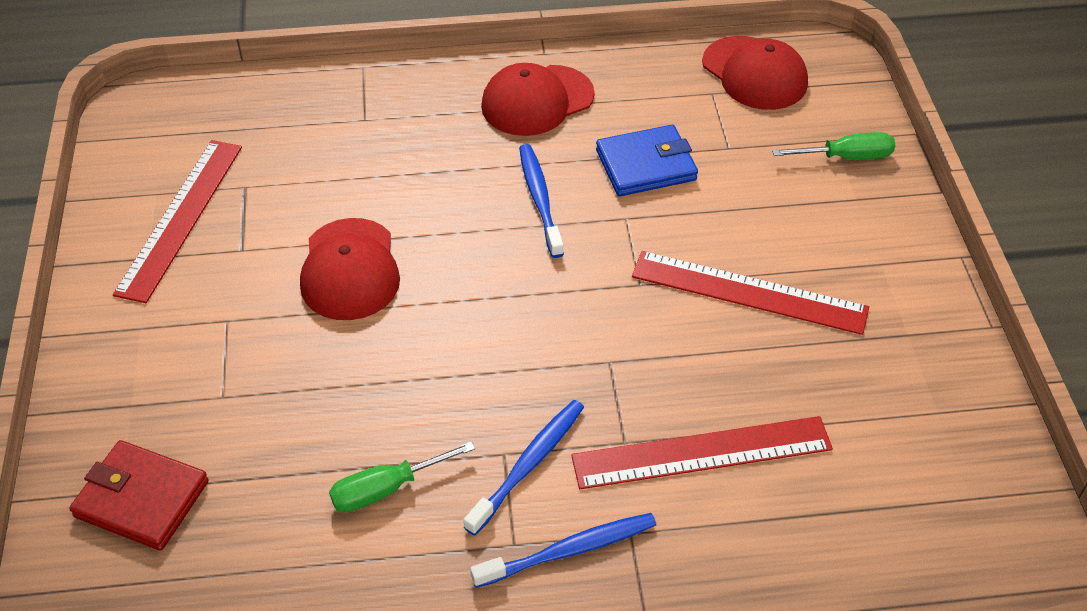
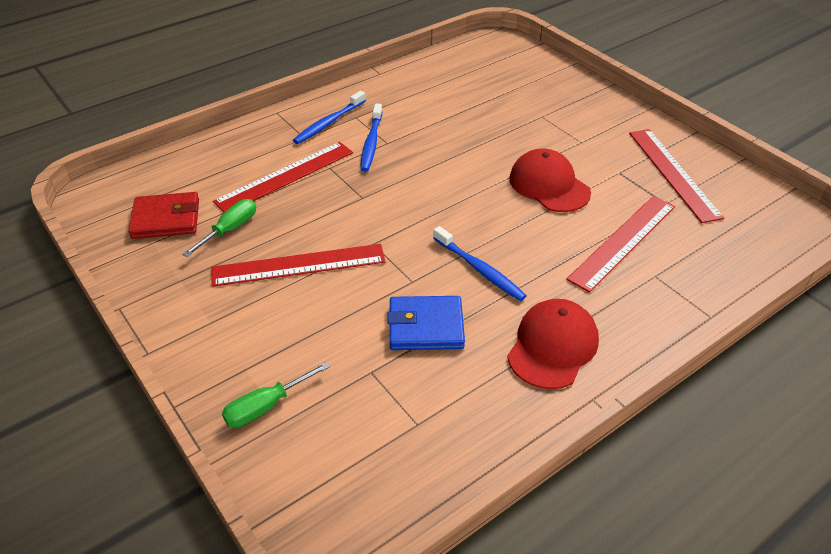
camera: 150 degrees right, 5 degrees down
red wallet [69,440,209,551] -> red wallet moved to [128,192,199,239]
green screwdriver [329,441,475,512] -> green screwdriver moved to [182,199,256,257]
blue wallet [596,125,698,196] -> blue wallet turned 45 degrees clockwise [387,296,465,350]
red cap [702,36,808,110] -> none
none -> red ruler [566,196,675,293]

